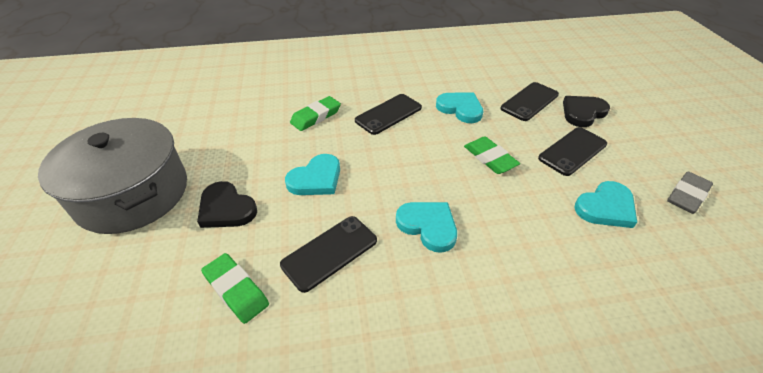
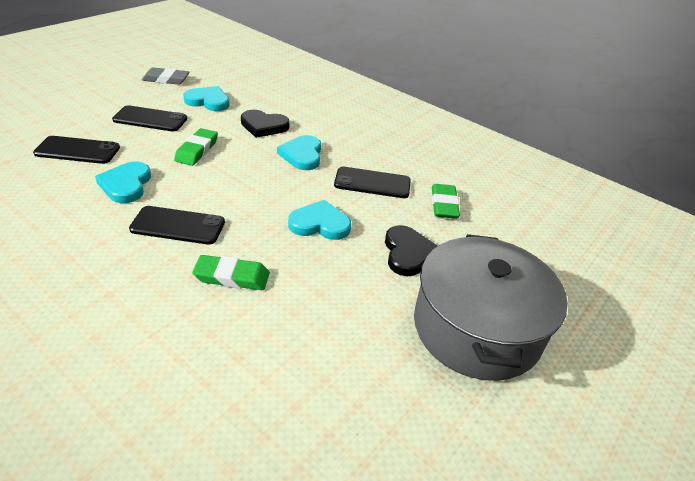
camera: 135 degrees left, 5 degrees down
black heart [563,96,610,127] -> black heart moved to [241,110,290,138]

